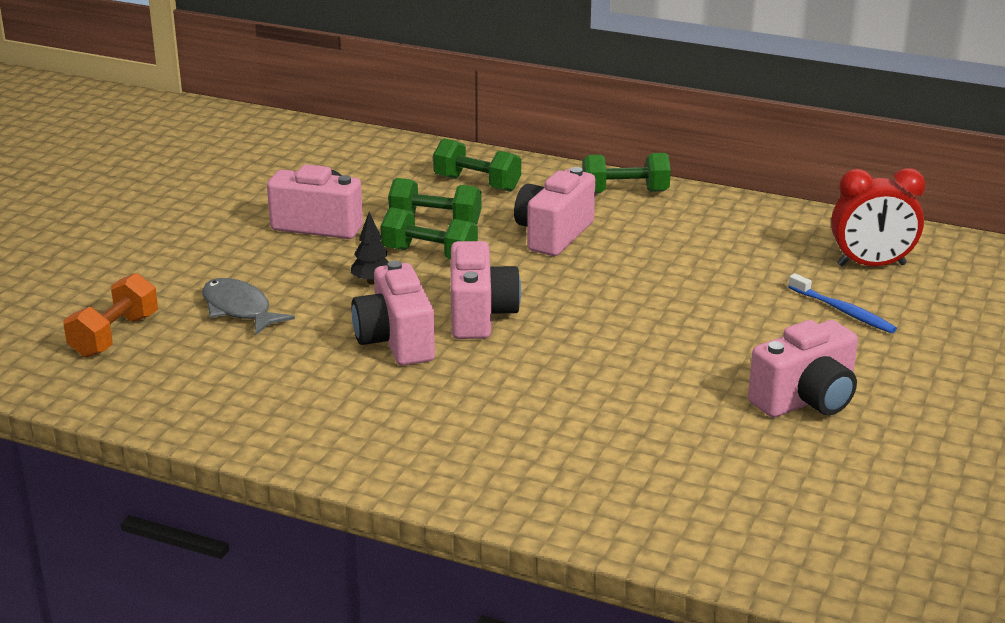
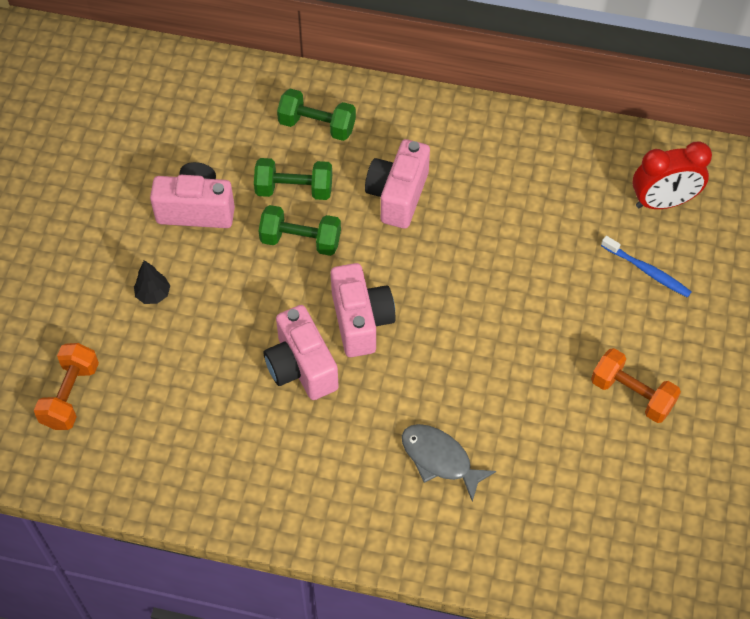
camera: 10 degrees left, 30 degrees up
grey fish [202,278,295,335] -> grey fish moved to [402,424,496,502]
black tree [351,212,389,284] -> black tree moved to [134,260,170,304]
green dumbbell [582,153,671,194] -> none
pink camera [748,320,858,417] -> orange dumbbell [591,348,681,423]

